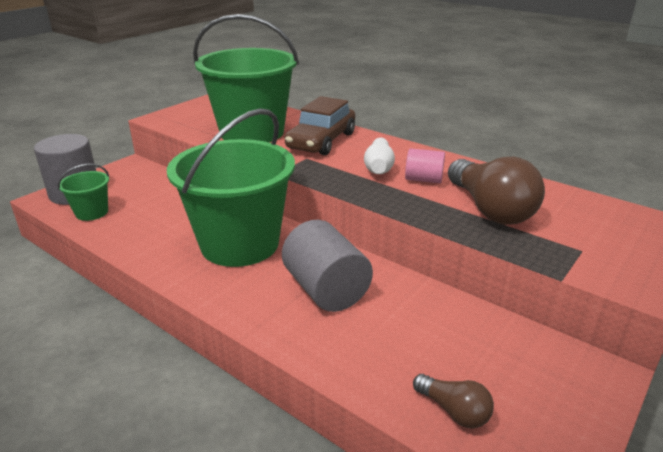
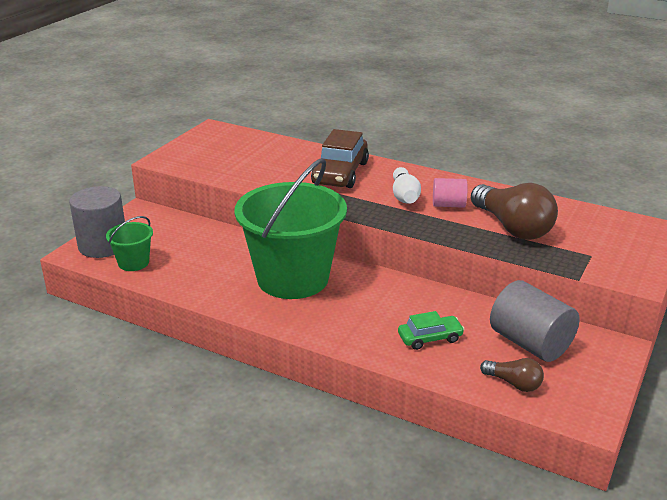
camera: 10 degrees left, 0 degrees up
green bucket [193,14,299,142] -> none
grey cylinder [282,220,373,312] -> grey cylinder moved to [490,280,579,362]
none -> green car [398,311,464,350]

